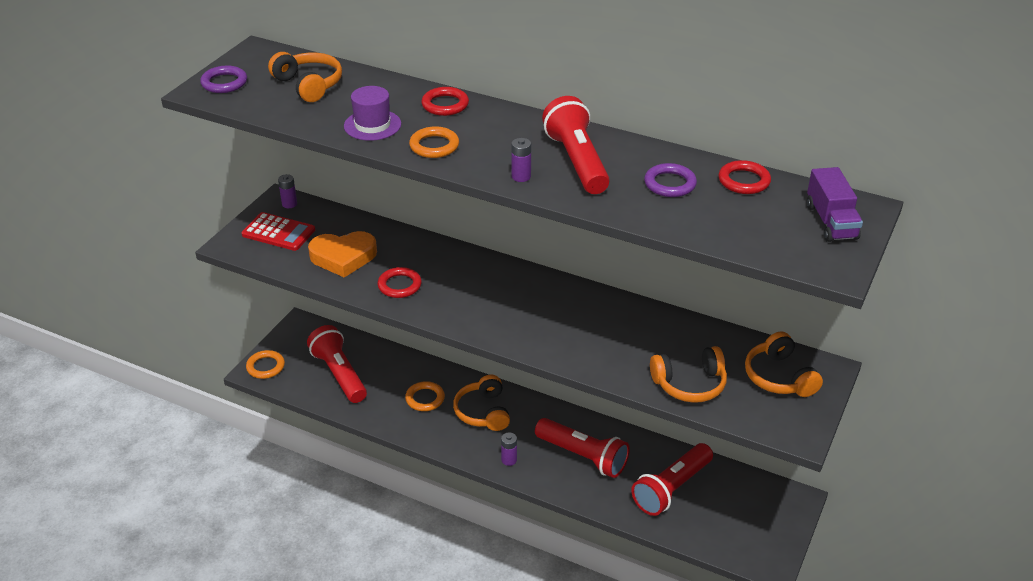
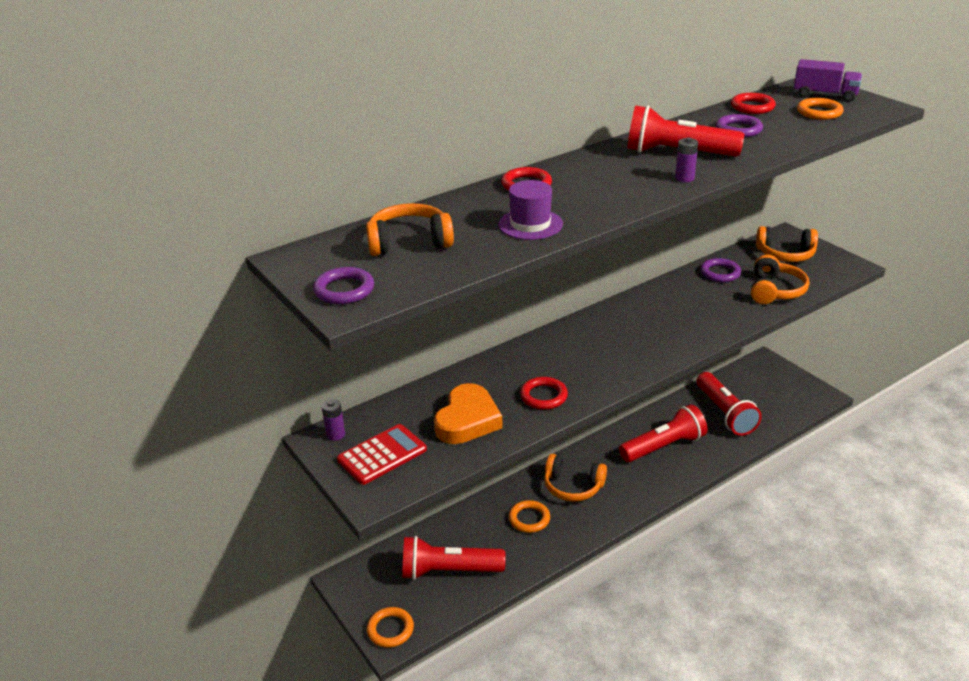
camera: 60 degrees left, 5 degrees down
orange ring [409,126,459,158] -> orange ring moved to [797,98,844,120]
purple battery [501,432,517,466] -> none
none -> purple ring [700,258,741,282]

